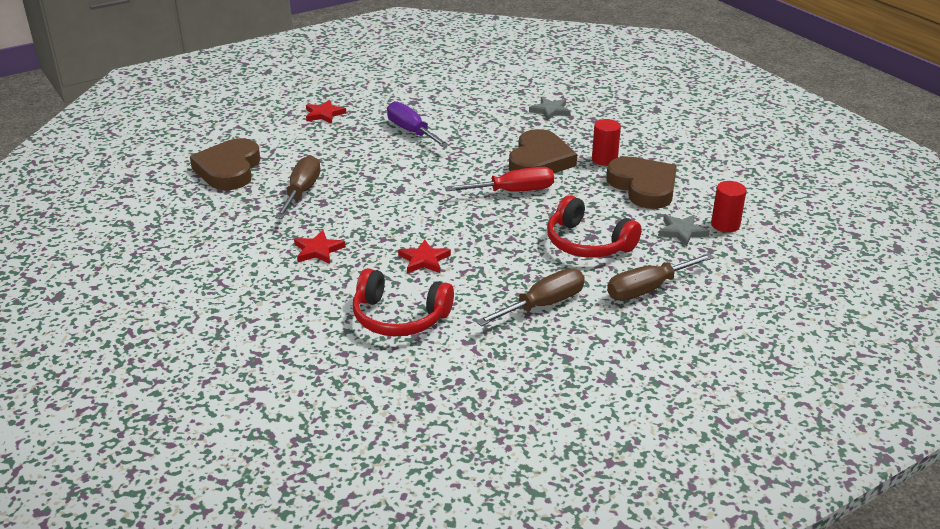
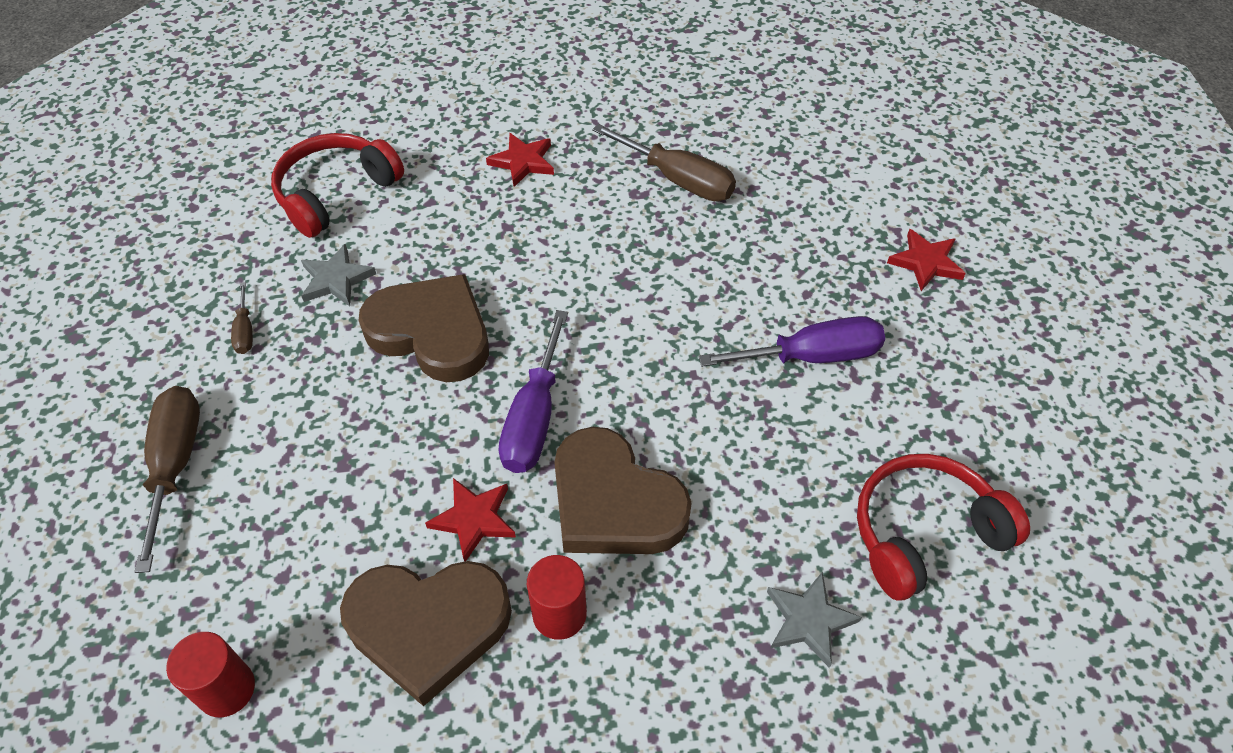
camera: 115 degrees right, 20 degrees up
brown heart [190,138,260,190] -> brown heart moved to [359,274,489,382]
red star [398,240,451,273] -> red star moved to [425,478,516,562]
red screwdriver [445,167,554,192] -> purple screwdriver [498,310,568,473]
brown screwdriver [476,268,585,326] -> brown screwdriver [231,282,253,354], size x0.49
red headphones [547,195,642,258] -> red headphones moved to [857,454,1030,601]
grey star [658,215,710,247] -> grey star moved to [301,244,376,306]

